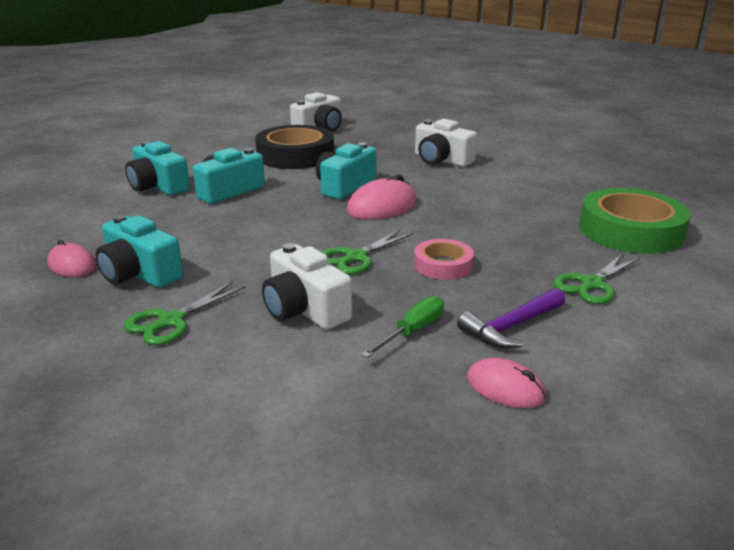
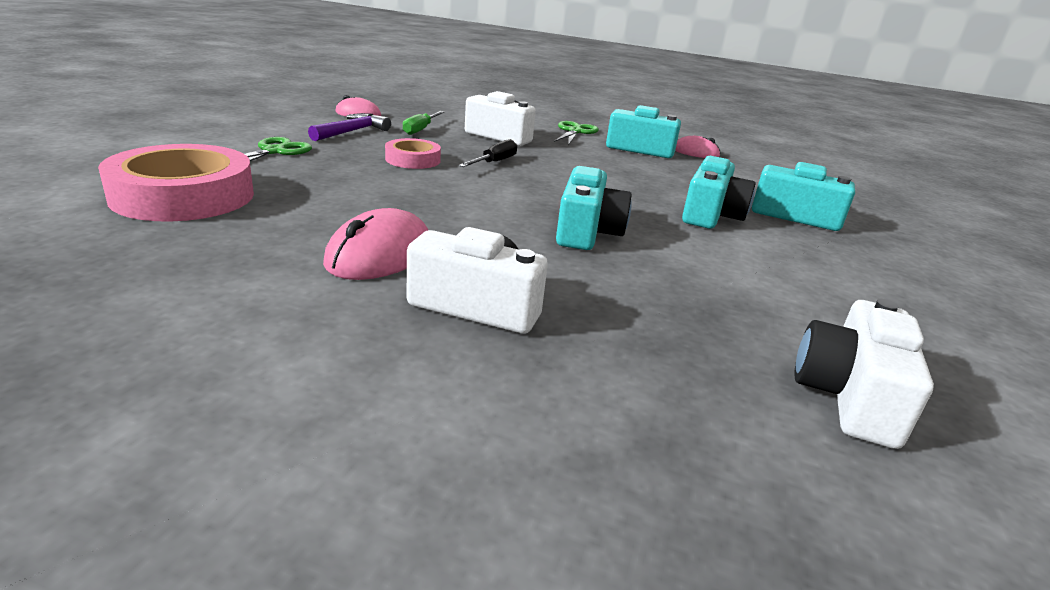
camera: 155 degrees right, 0 degrees up
black tape [255,125,334,169] -> none
green scissors [322,230,413,274] -> black screwdriver [459,139,517,167]
pink mouse [347,174,417,220] -> pink mouse moved to [323,208,428,280]
green tape [579,188,691,254] -> pink tape [98,144,254,221]

